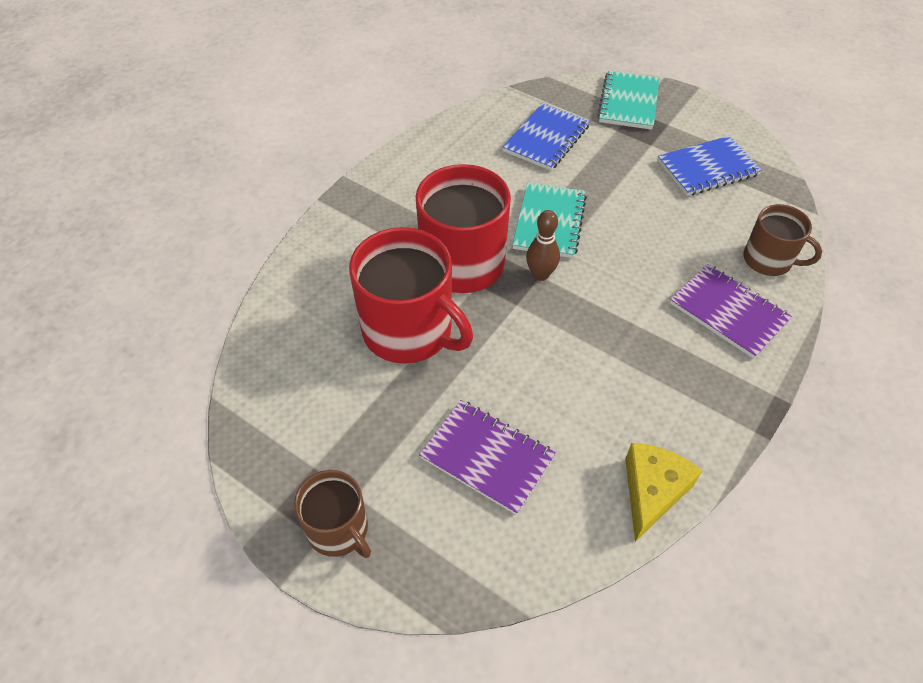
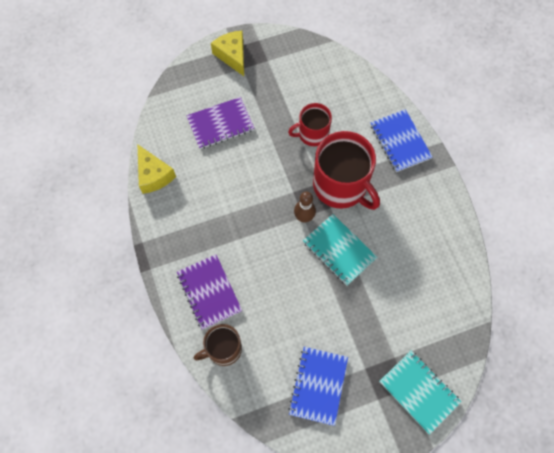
camera: 125 degrees right, 15 degrees up
brown mug [294,470,371,558] -> yellow cheese [211,31,244,76]
red mug [349,227,473,364] -> red mug [288,103,332,146], size x0.57
blue notebook [503,103,590,171] -> blue notebook moved to [370,109,433,172]
purple notebook [670,264,792,359] -> purple notebook turned 75 degrees clockwise [177,254,242,330]

